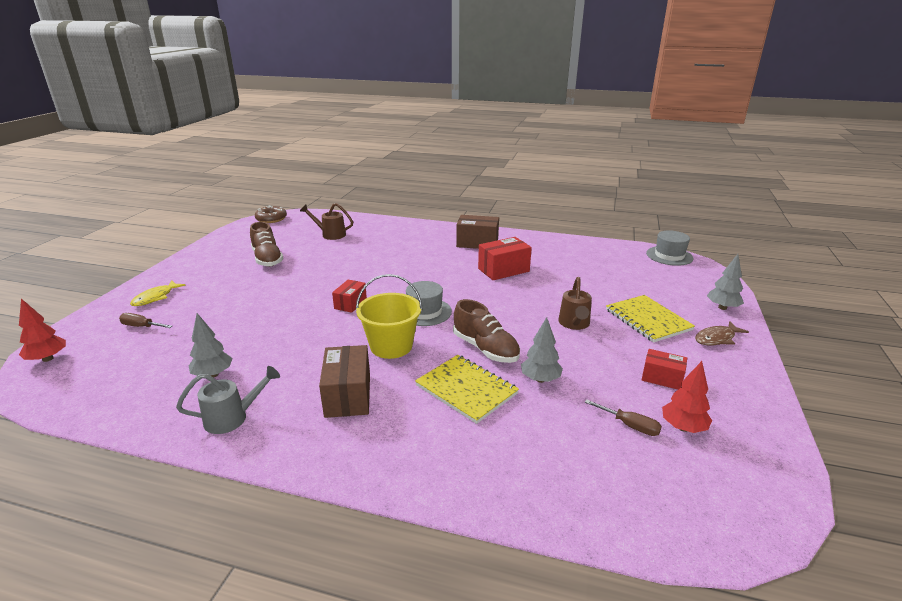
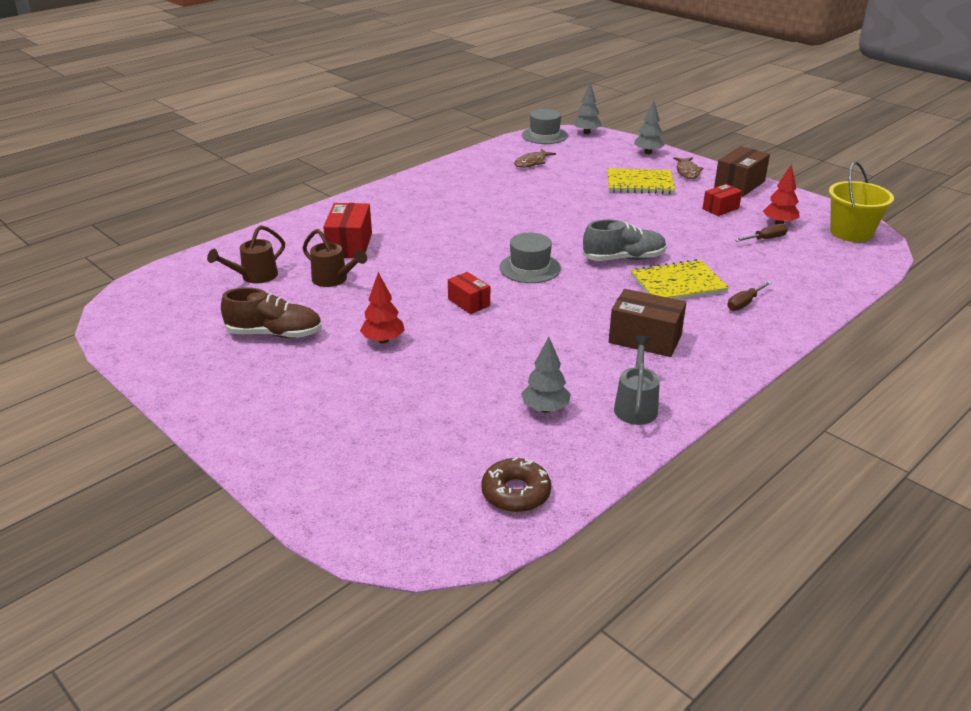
camera: 60 degrees left, 5 degrees up
red tree [19,299,66,362] -> red tree moved to [360,272,405,343]
brown screwdriver [119,313,172,328] -> brown screwdriver moved to [727,281,772,311]
yellow fish [130,280,186,306] -> none
brown donut [255,205,287,223] -> brown donut moved to [481,457,551,512]
yellow bucket [356,274,423,359] -> yellow bucket moved to [829,162,894,242]
brown shoe [453,299,520,363] -> grey shoe [583,219,667,261]
brown box [456,215,499,249] -> brown box moved to [714,146,770,197]
red box [478,237,532,280] -> red box moved to [323,203,372,258]
grey tree [521,317,563,383] -> grey tree moved to [573,82,602,134]
brown watering can [558,277,592,330] -> brown watering can moved to [303,229,367,287]
none -> brown fish [514,149,556,168]

